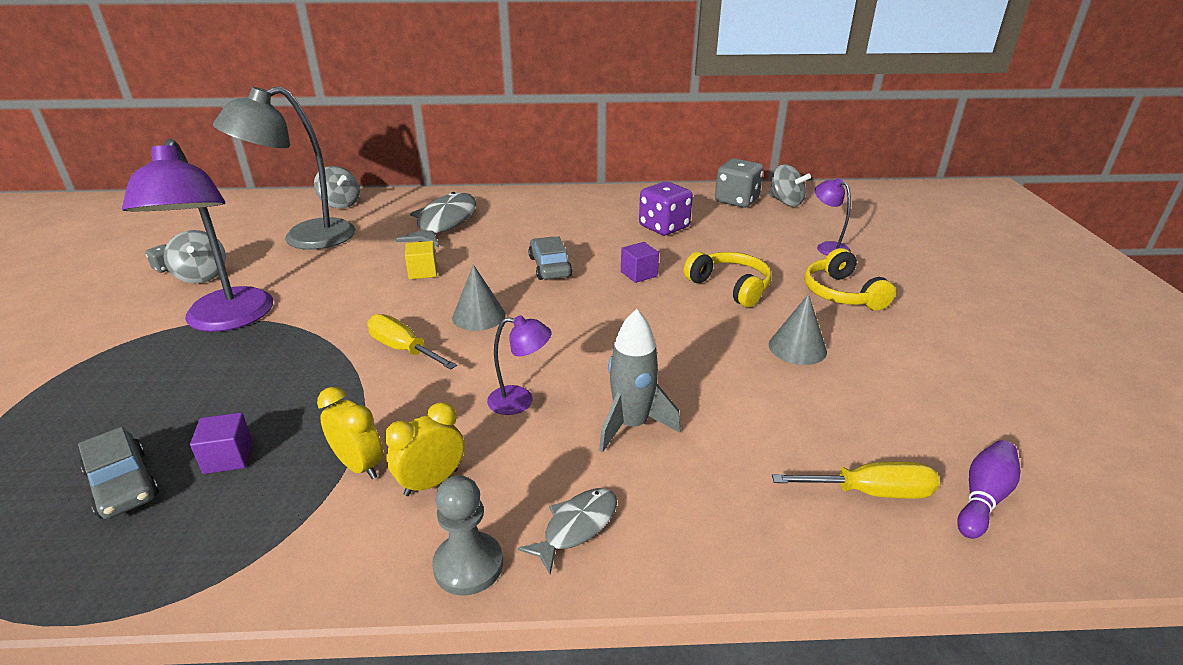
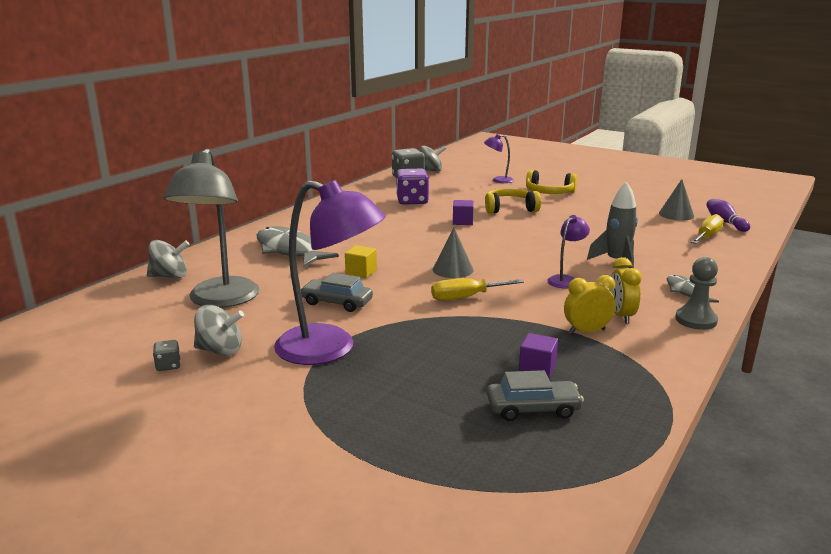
camera: 55 degrees left, 10 degrees down
grey car [528,236,572,280] -> grey car moved to [300,273,373,312]
grey cone [769,294,827,365] -> grey cone moved to [659,179,694,220]

